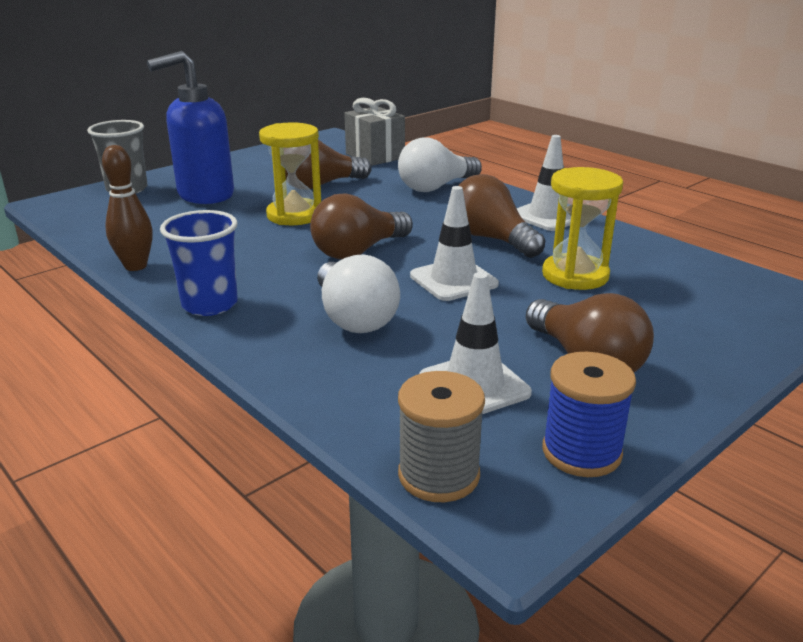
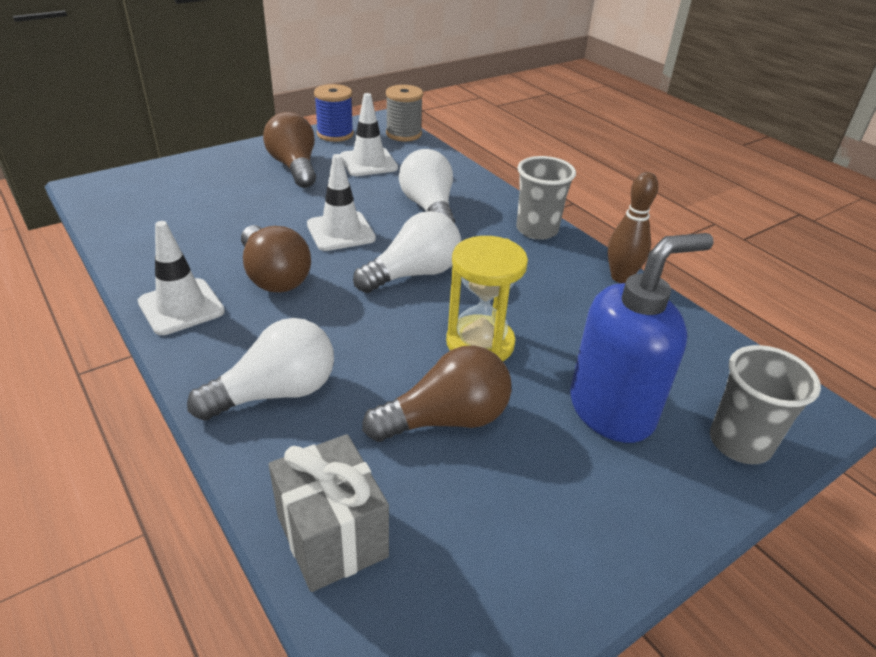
camera: 175 degrees left, 10 degrees up
blue cup [160,210,238,316] -> grey cup [516,156,576,240]
brown light bulb [310,193,413,259] -> white light bulb [353,211,461,293]
yellow hourglass [542,167,623,290] -> none

